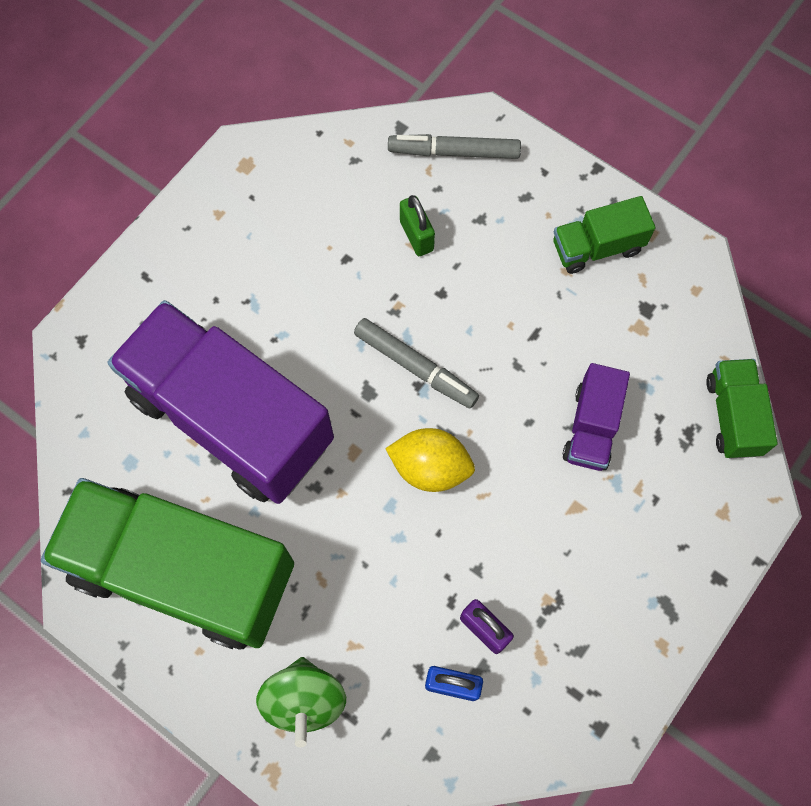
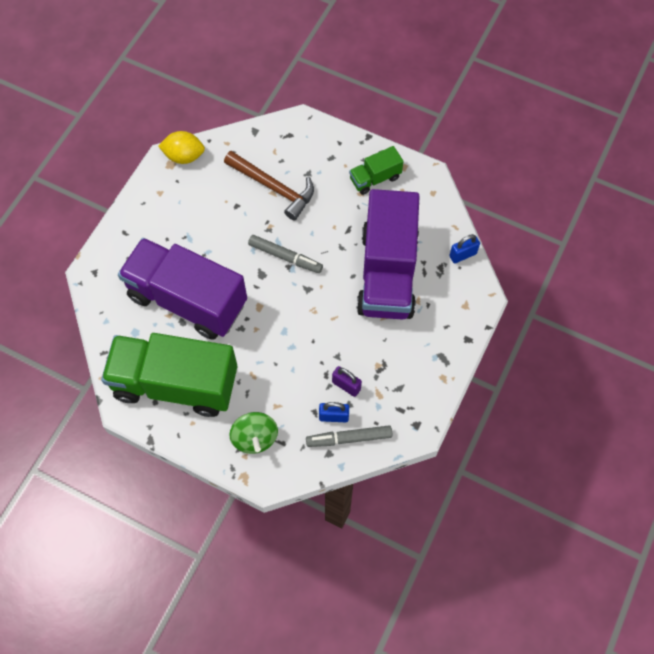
camera: 10 degrees left, 5 degrees down
yellow lemon [385,428,475,492] -> yellow lemon moved to [158,131,205,164]
grey marker [388,134,521,159] -> grey marker moved to [306,425,392,447]
green padlock [400,195,435,256] -> brown hammer [224,151,314,221]
purple truck [562,363,630,471] -> purple truck [356,189,420,320], size x2.20
green truck [706,359,777,458] -> blue padlock [449,234,480,264]

